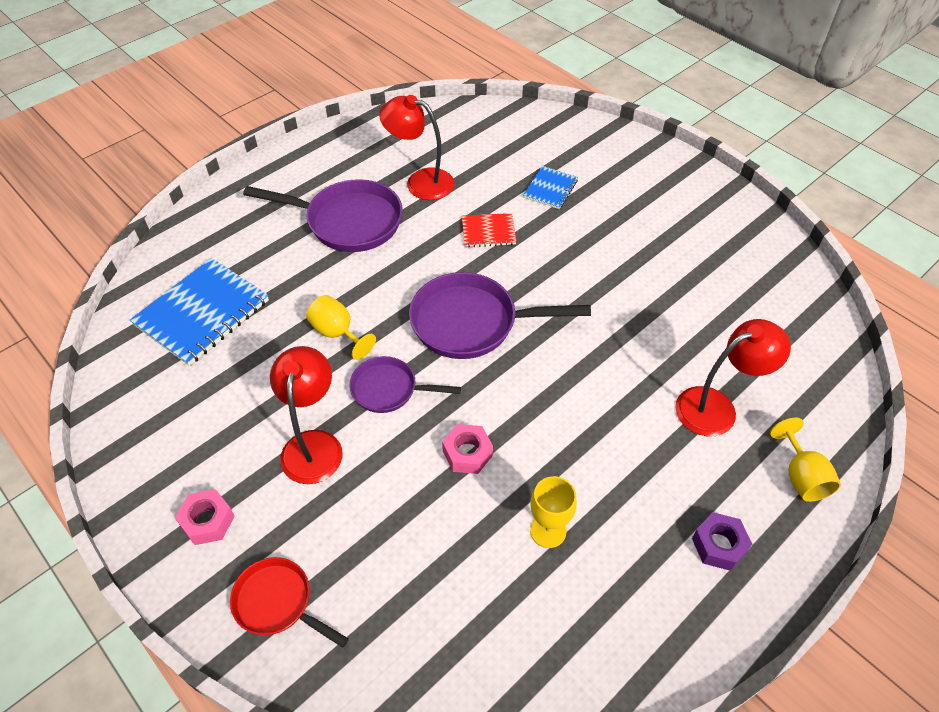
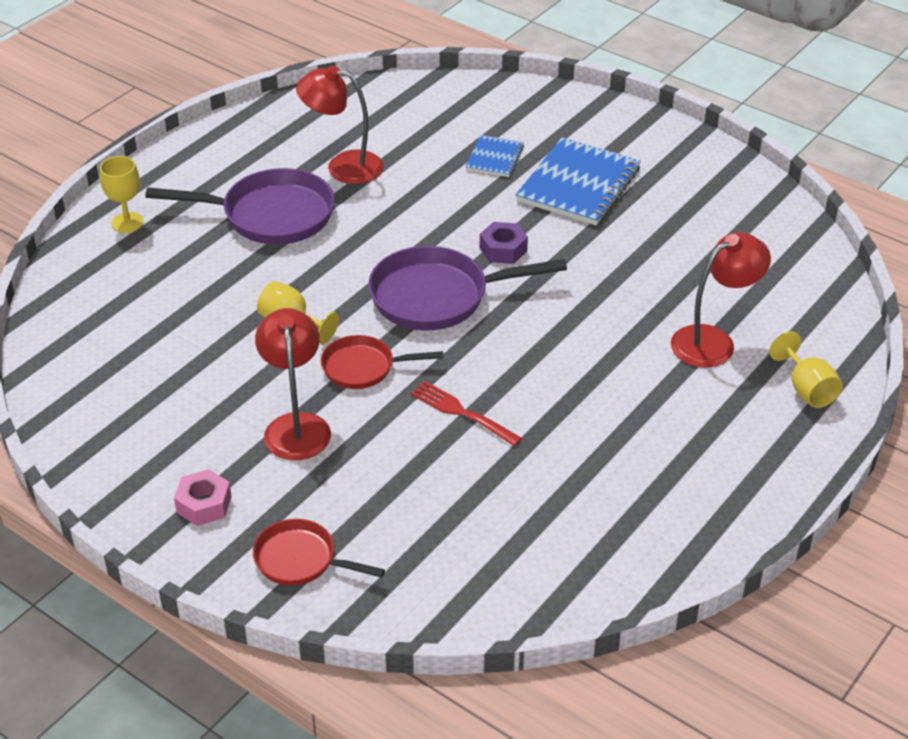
camera: 10 degrees left, 10 degrees down
blue notebook [130,258,269,366] -> blue notebook moved to [516,137,641,226]
purple pan [349,356,461,413] -> red pan [321,335,443,389]
pink nut [442,424,493,474] -> red fork [411,381,522,446]
red notebook [462,213,516,247] -> none
yellow goblet [530,476,577,548] -> yellow goblet moved to [100,156,144,233]
purple nut [692,512,752,571] -> purple nut moved to [480,222,528,264]

